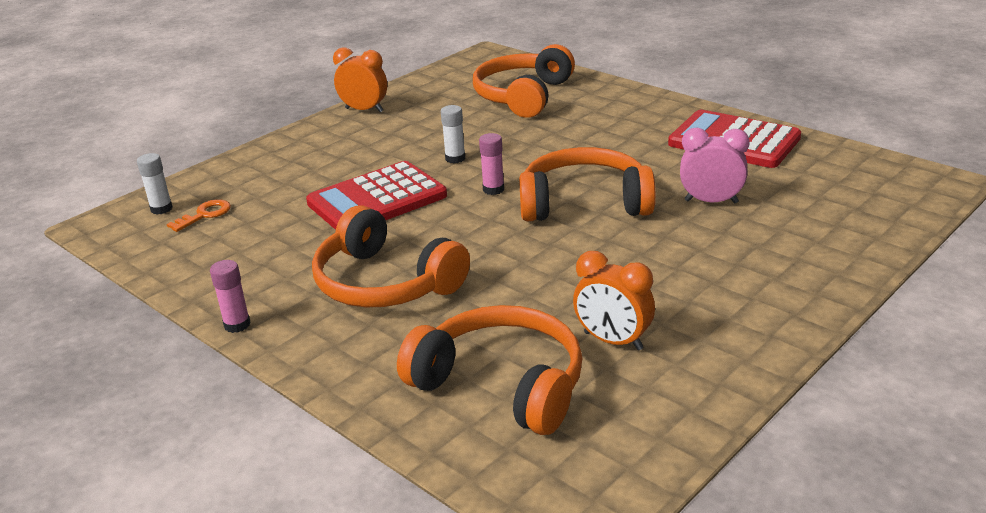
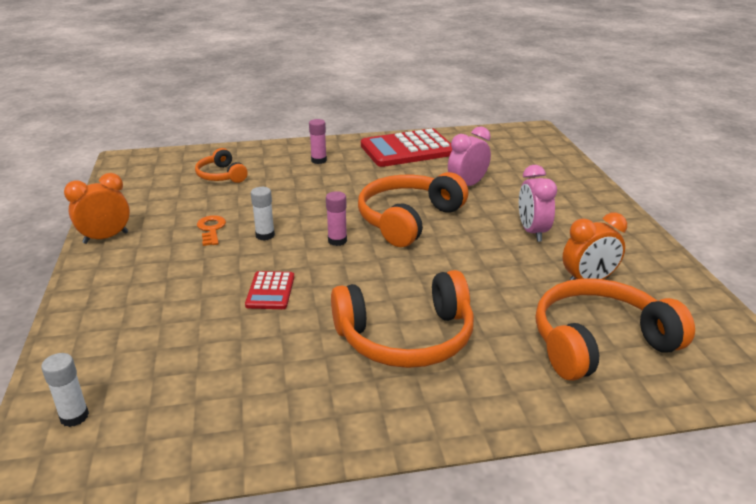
camera: 55 degrees left, 0 degrees up
orange key [167,199,231,232] -> orange key moved to [197,215,226,246]
pink glue stick [210,260,251,333] -> pink glue stick moved to [309,119,327,164]
red calculator [306,161,447,230] -> red calculator [245,271,294,309], size x0.49
orange headphones [473,44,575,118] -> orange headphones [195,148,248,183], size x0.55
none -> pink clock [519,165,557,242]

